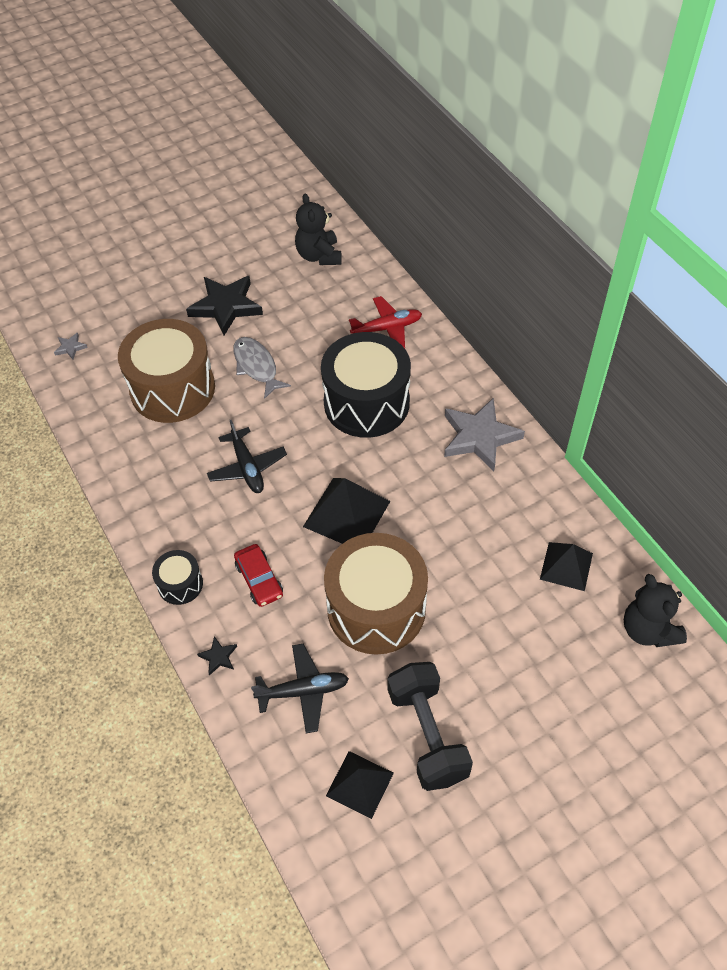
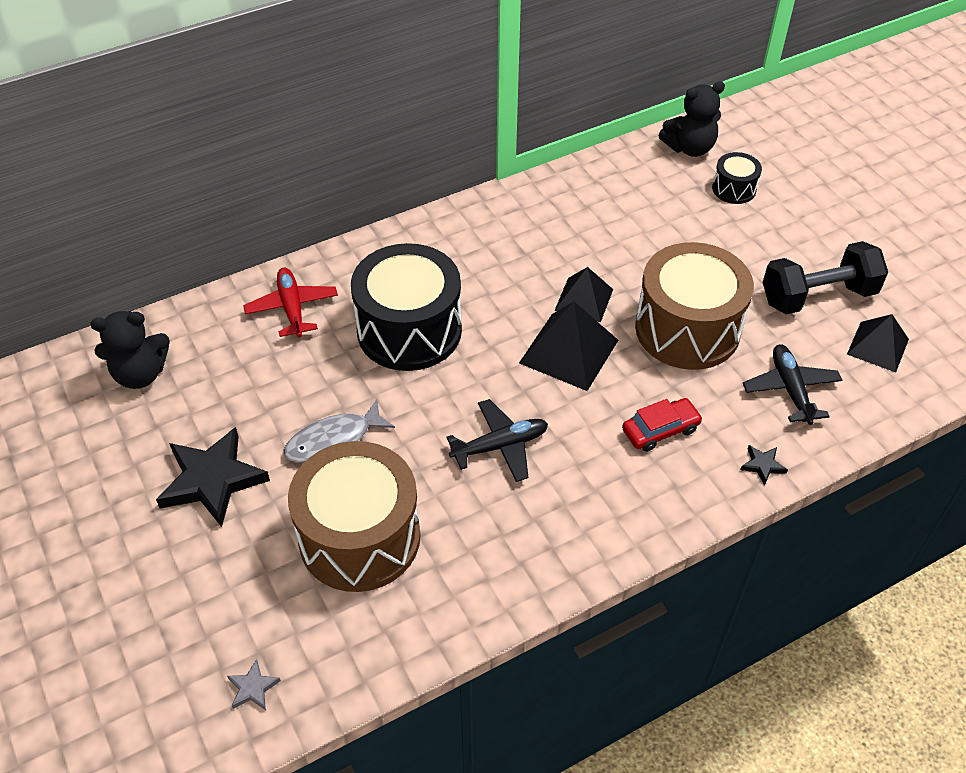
camera: 90 degrees left, 5 degrees down
black drum [152,550,203,605] -> black drum moved to [712,152,762,204]
grey star [444,398,525,471] -> none
black pyramid [540,542,593,591] -> black pyramid moved to [554,267,613,322]

